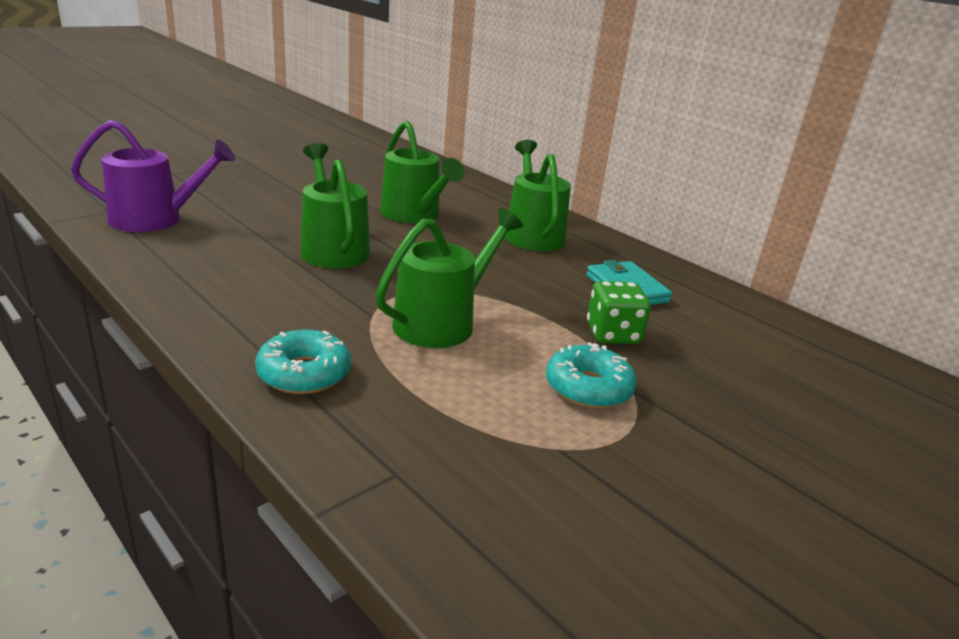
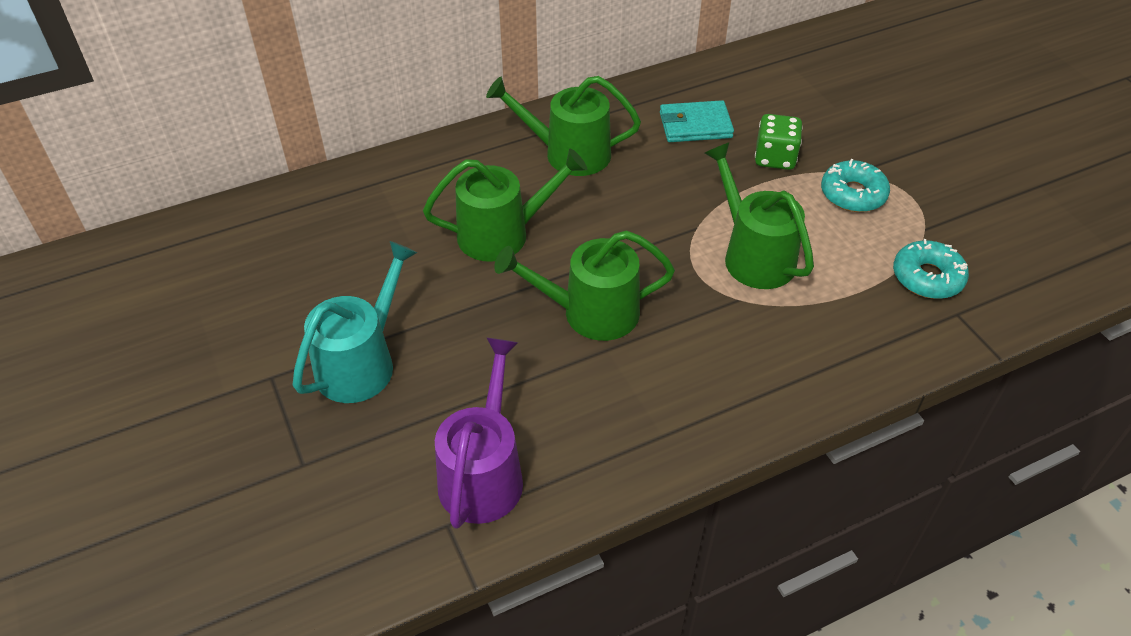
camera: 70 degrees left, 20 degrees up
turquoise donut [255,329,351,394] -> turquoise donut moved to [893,239,969,299]
none -> turquoise watering can [293,241,417,403]

